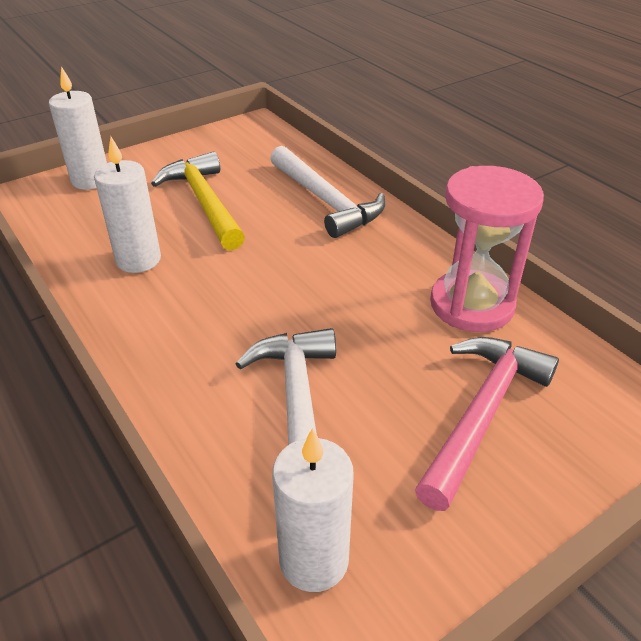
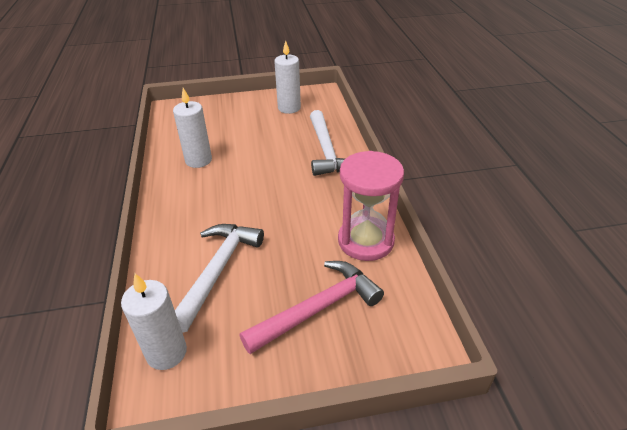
camera: 25 degrees right, 0 degrees up
white candle [49,66,107,190] -> white candle moved to [274,40,301,114]
yellow hammer [151,152,245,250] -> none

